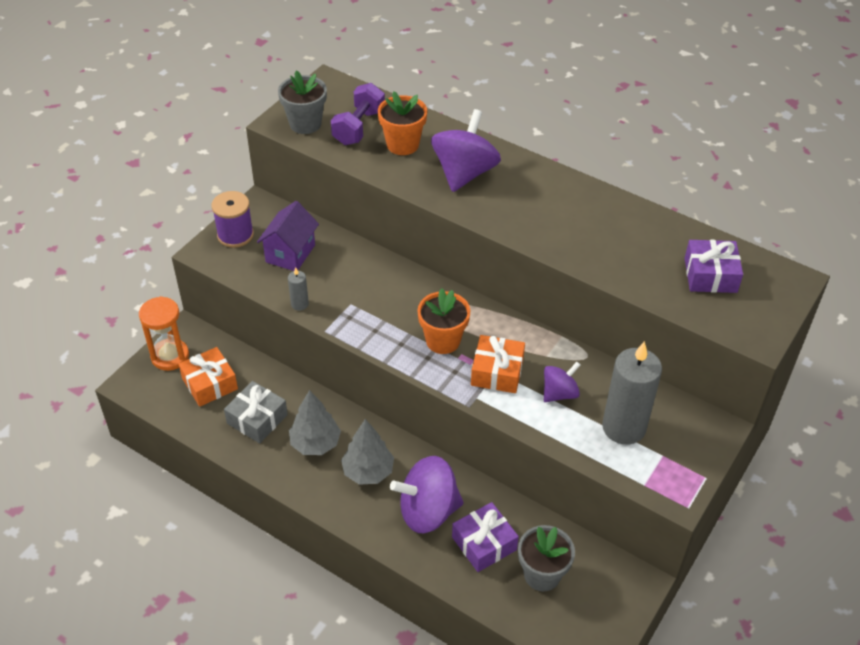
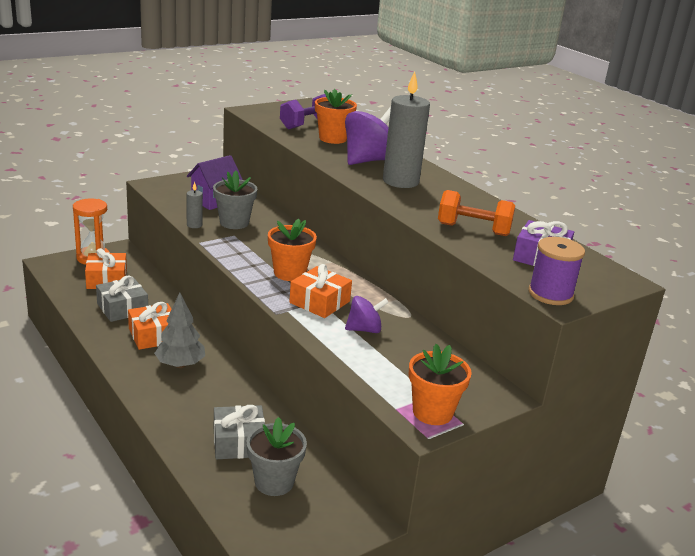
camera: 20 degrees right, 20 degrees down
purple spool [212,191,254,248] -> purple spool moved to [528,237,585,305]
grey flower pot [278,70,327,134] -> grey flower pot moved to [213,171,257,229]
grey tree [289,390,341,455] -> orange gift [128,302,172,350]
purple spinning top [390,456,464,533] -> none
purple gift [452,502,519,572] -> grey gift [214,405,265,459]
grey candle [602,341,662,445] -> grey candle moved to [383,71,430,188]
none -> orange flower pot [409,344,472,425]
none -> orange dumbbell [438,190,515,236]

